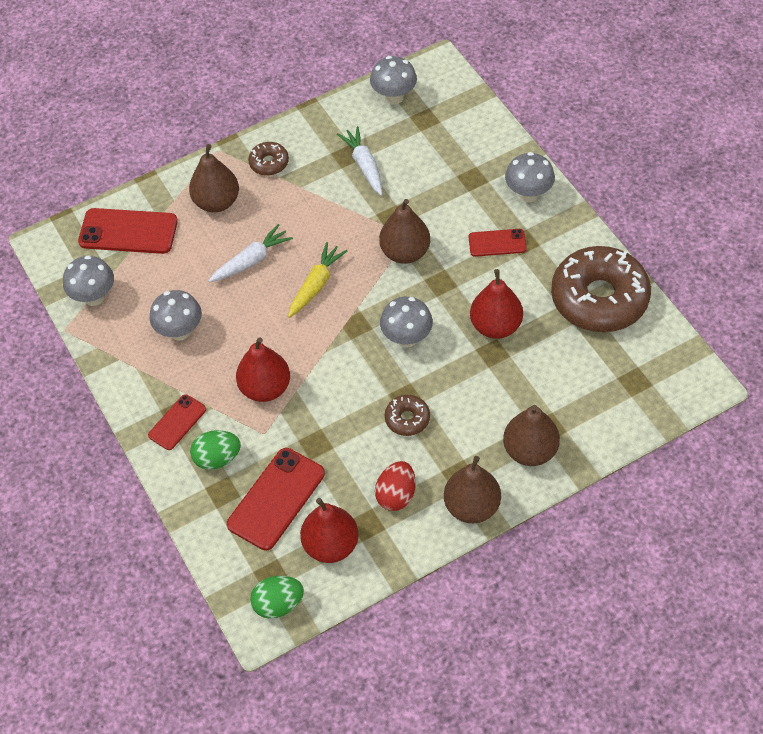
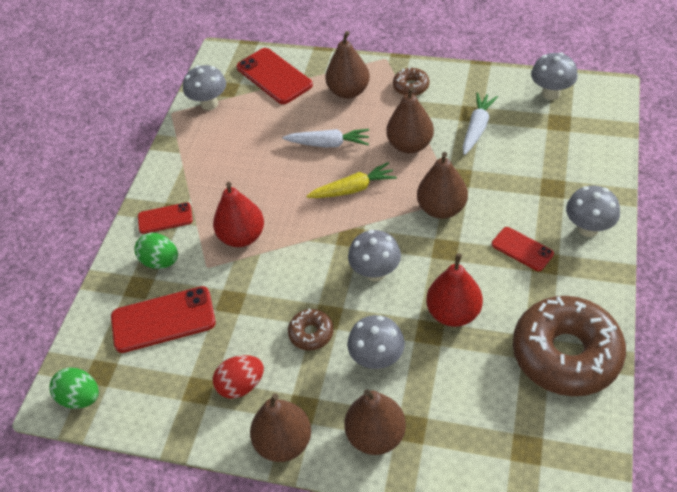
camera: 45 degrees right, 5 degrees down
grey mushroom [150,290,202,341] -> grey mushroom moved to [347,315,405,369]
red pear [300,498,358,563] -> none
none -> brown pear [386,87,434,154]

